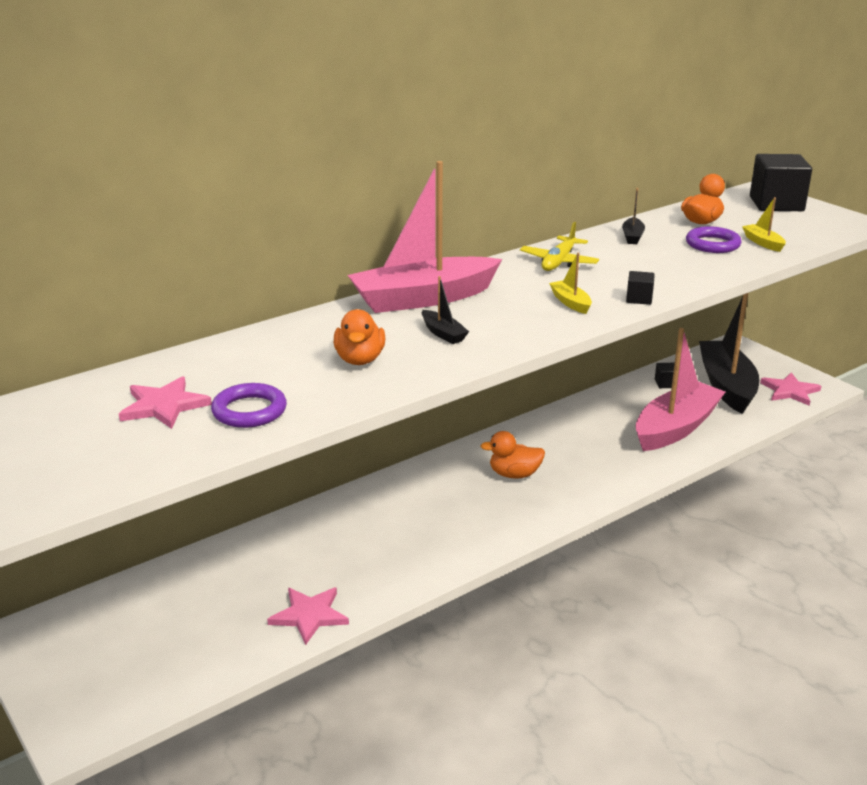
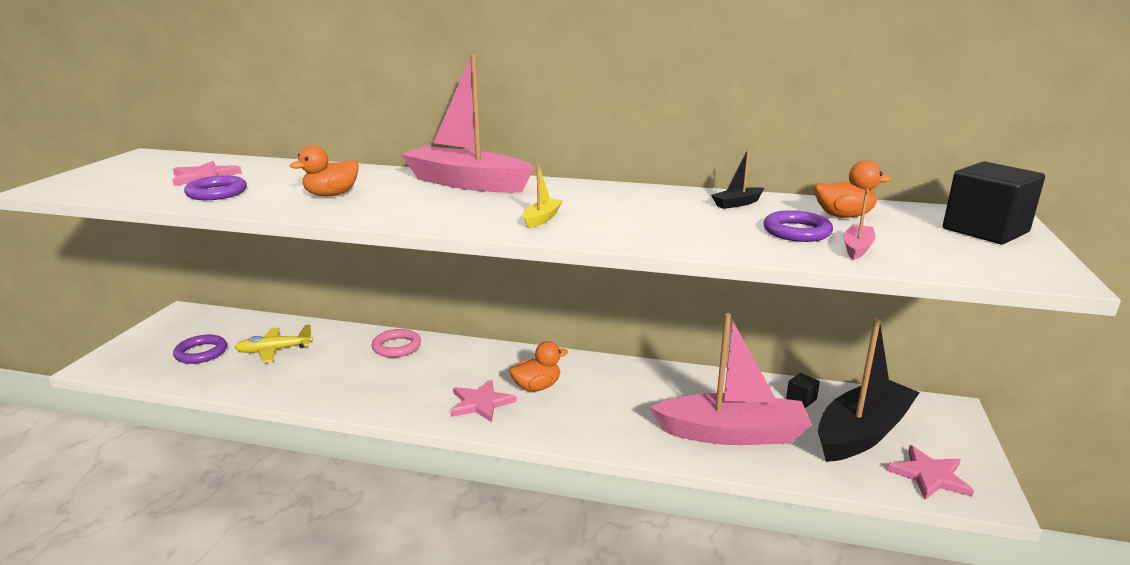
camera: 50 degrees right, 5 degrees down
pink star [267,588,349,645] -> pink star moved to [451,380,517,422]
black boat [422,276,469,344] -> none
orange duck [480,431,545,479] -> orange duck turned 105 degrees clockwise [509,341,568,392]
yellow plane [520,222,599,271] -> yellow plane moved to [234,325,313,363]
black cube [626,271,655,305] -> none
yellow boat [742,197,786,252] -> pink boat [843,188,876,260]
none -> purple ring [173,334,227,364]
none -> pink ring [372,329,421,358]

